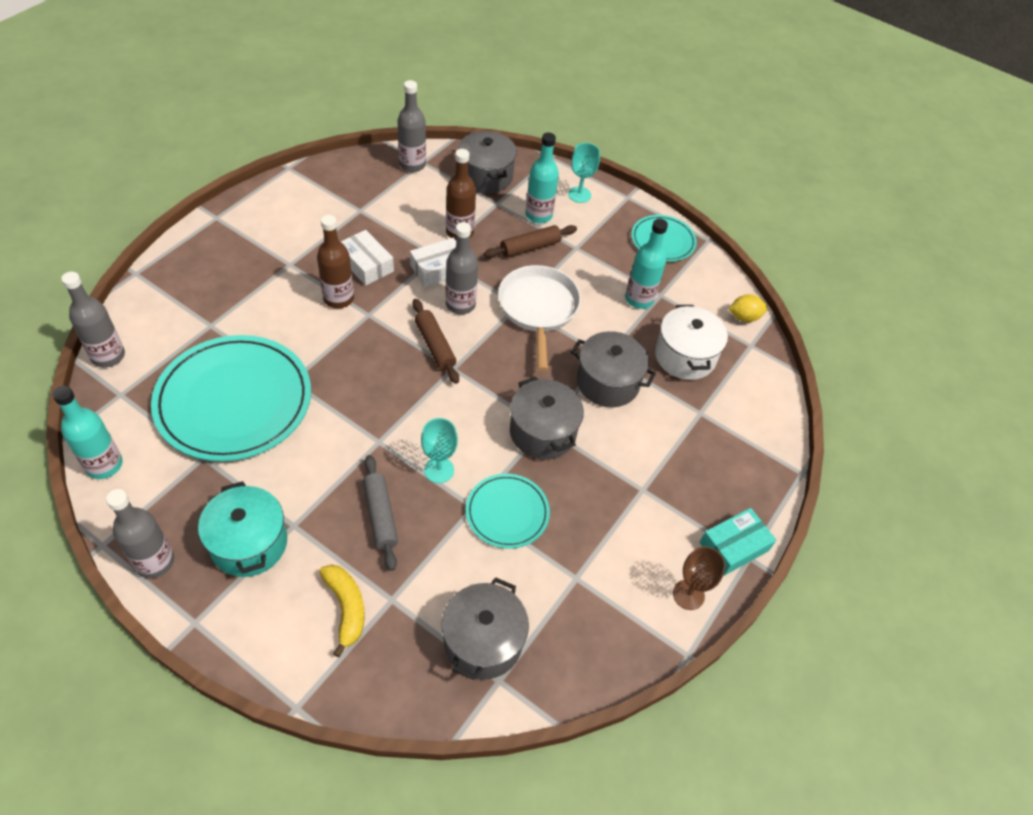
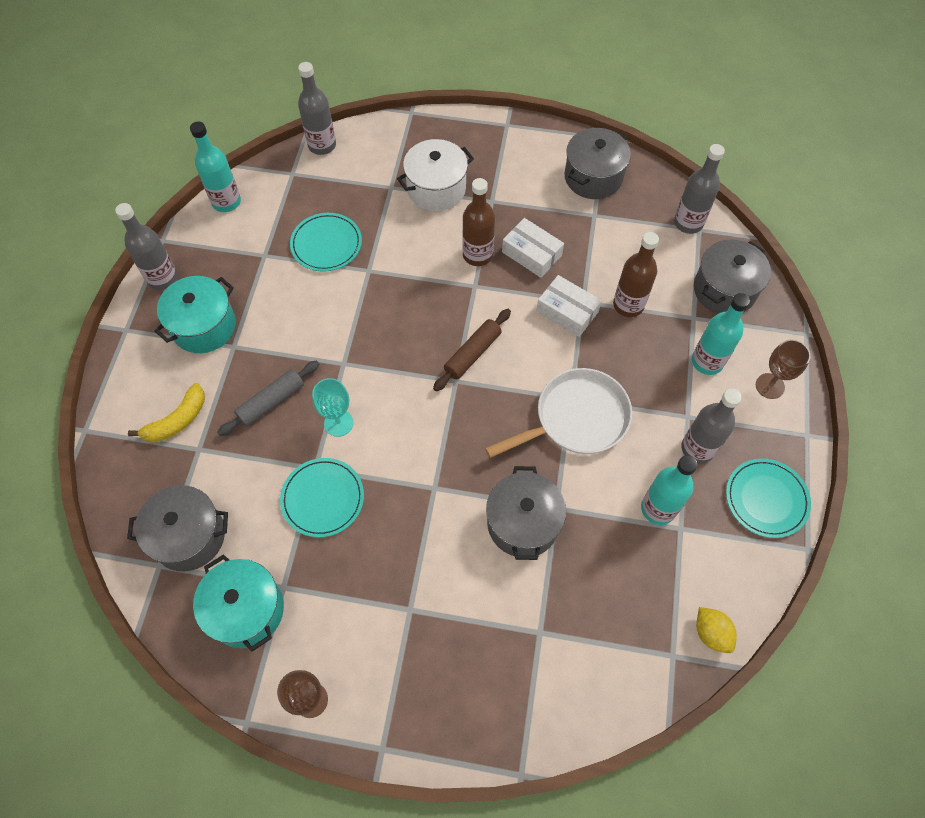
camera: 70 degrees right, 10 degrees up
turquoise plate [151,335,311,461] -> turquoise plate [290,213,362,271], size x0.52
white box [341,230,394,286] -> white box turned 75 degrees counterclockwise [502,218,564,278]
grey bottle [445,222,478,314] -> grey bottle moved to [681,388,742,464]
brown rolling pin [484,225,577,258] -> none
grey pot [510,377,584,460] -> grey pot moved to [564,128,631,199]
turquoise goblet [568,143,600,203] -> brown goblet [756,340,811,399]
white pot [655,305,728,380] -> white pot moved to [397,139,474,211]
turquoise box [699,508,776,576] -> none
none -> turquoise pot [193,554,284,651]

